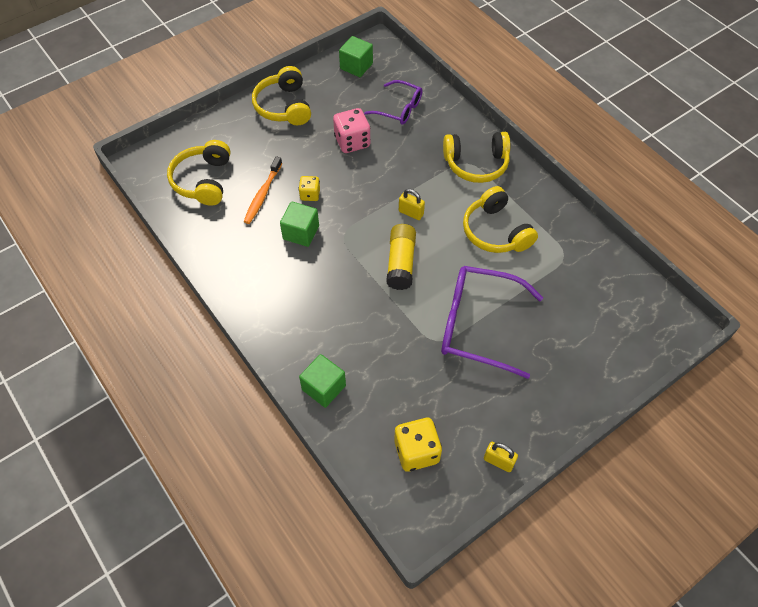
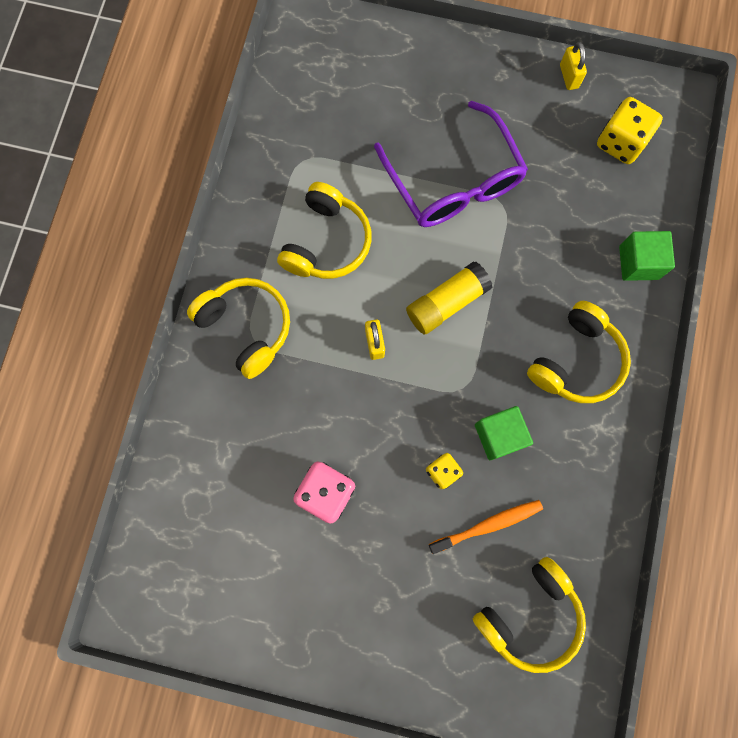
camera: 130 degrees left, 20 degrees up
yellow headphones [252,66,311,125] -> yellow headphones moved to [527,301,631,403]
green cube [339,36,373,77] -> none
purple glasses [364,80,422,125] -> none

